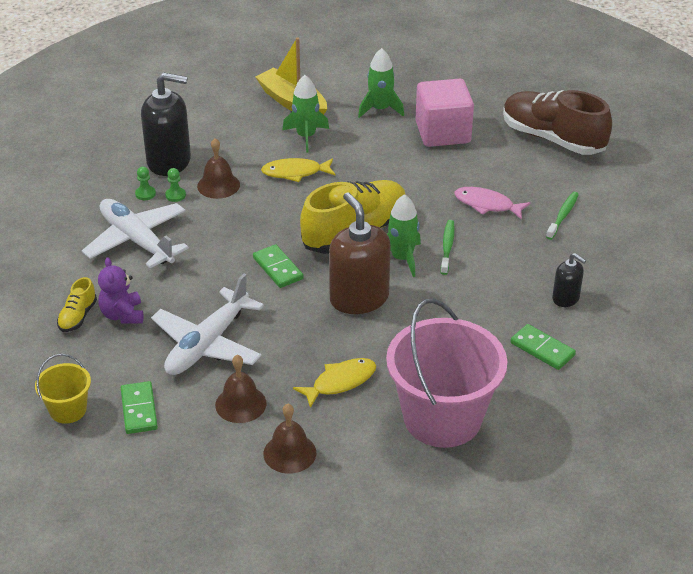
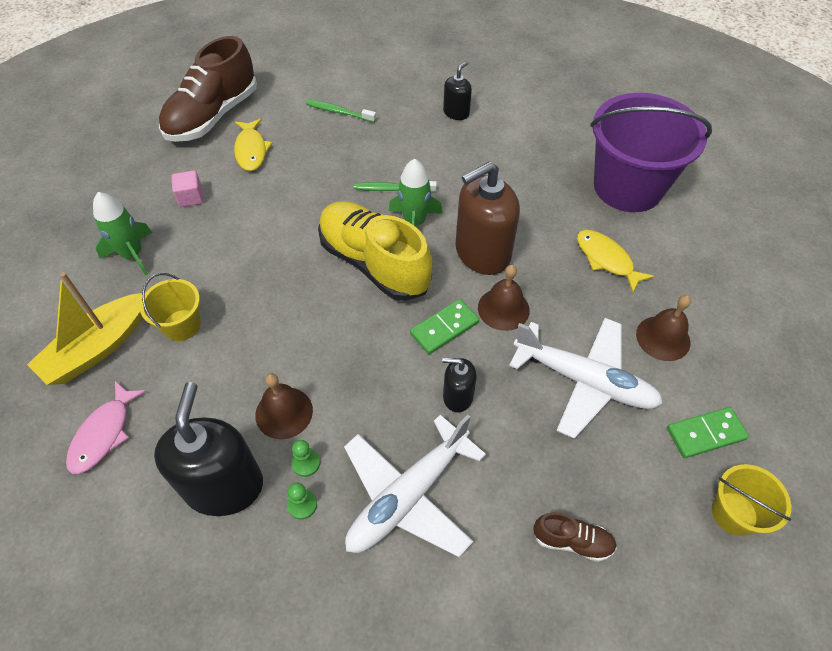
camera: 95 degrees left, 15 degrees up
yellow shoe [57,277,97,332] -> brown shoe [533,512,617,562]
purple teddy bear [98,258,143,324] -> none
yellow fish [261,158,335,182] -> yellow fish moved to [234,119,273,171]
brown bell [263,404,316,474] -> brown bell moved to [478,265,530,331]
green rocket [282,75,329,152] -> yellow bucket [140,273,201,341]
pink bucket [386,298,507,448] -> purple bucket [590,93,712,212]
pink cube [415,79,474,147] -> pink cube [171,171,204,207], size x0.44
pink fish [454,187,530,220] -> pink fish moved to [66,381,147,474]
green domino [510,324,576,370] -> none
none -> black soap dispenser [442,358,476,412]

